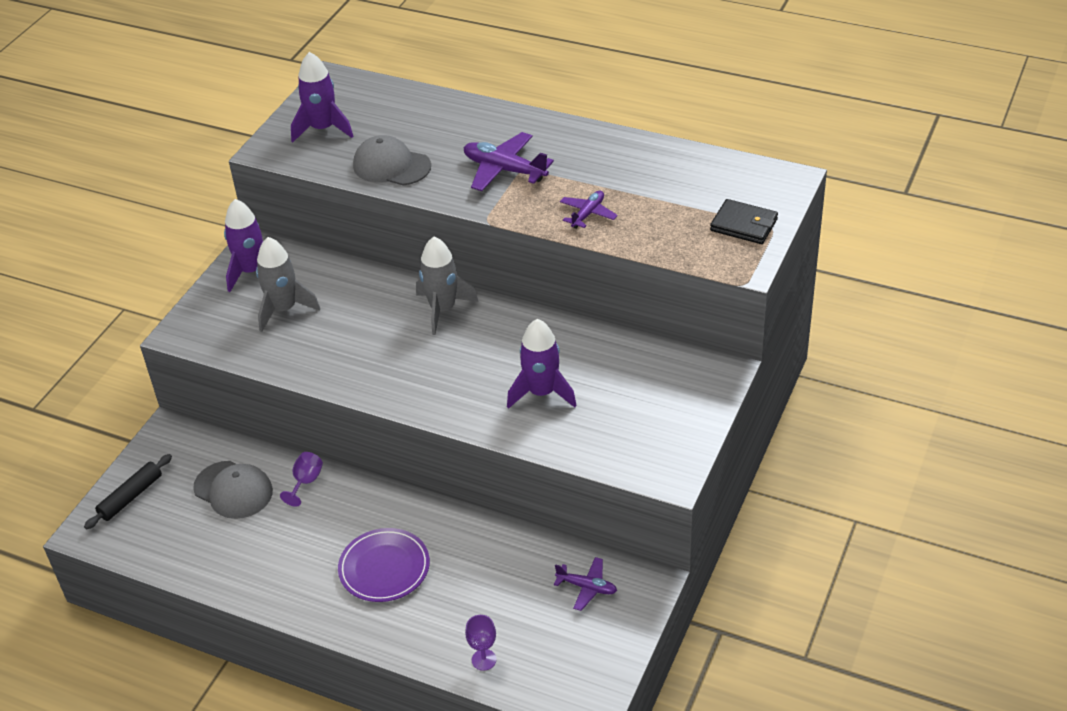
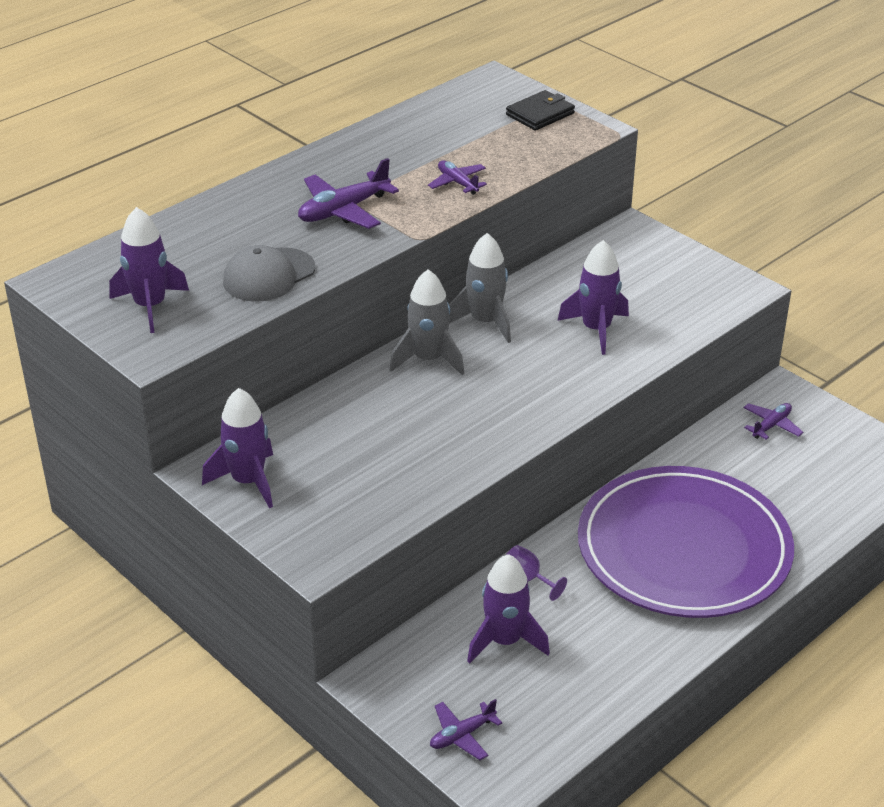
camera: 70 degrees left, 5 degrees down
black rolling pin [84,454,172,529] -> purple plane [430,699,502,760]
grey cap [193,461,273,519] -> purple rocket [467,554,550,664]
grey rocket [256,237,320,332] -> grey rocket moved to [449,233,511,343]
purple plate [338,528,430,602] -> purple plate [578,466,794,618], size x2.11
purple goblet [465,615,497,671] -> none

